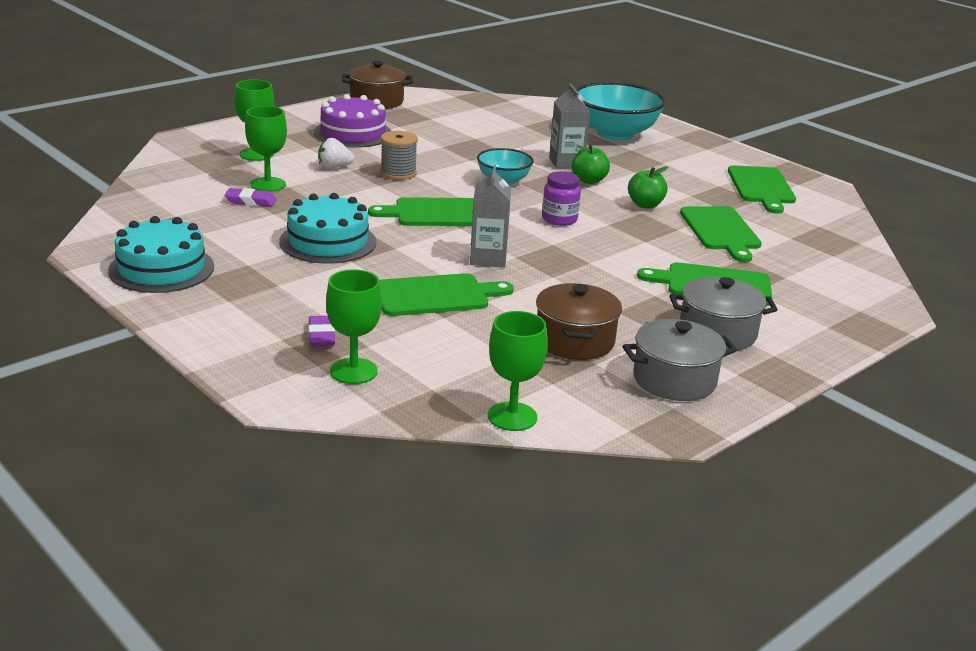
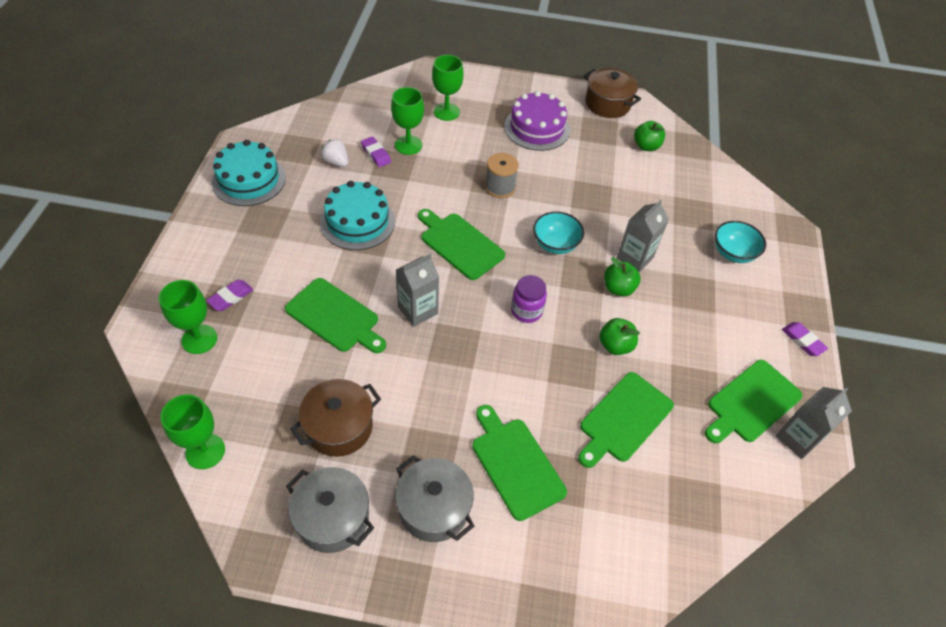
camera: 50 degrees right, 25 degrees up
white strawberry [318,138,354,169] -> white strawberry moved to [321,139,348,167]
turquoise bowl [576,82,666,141] -> turquoise bowl [715,221,766,263], size x0.55
none -> green apple [634,121,665,151]
none -> grey carton [776,387,852,459]
none -> purple eraser [782,322,828,356]

